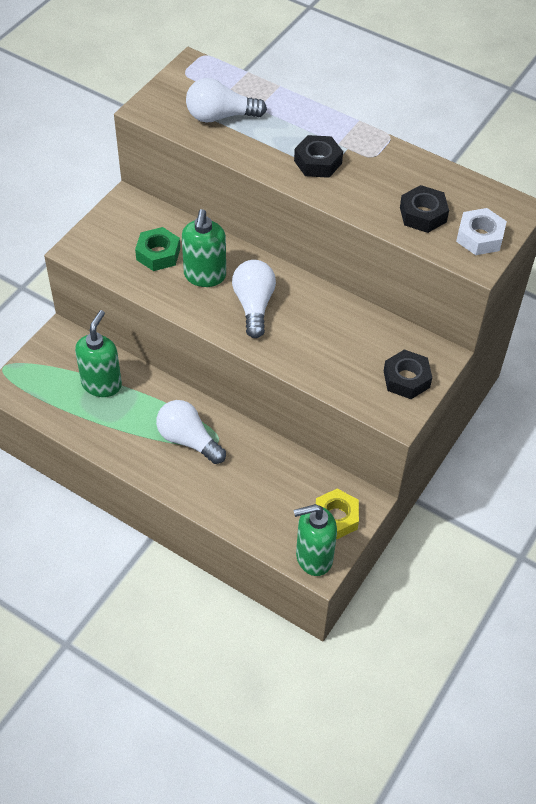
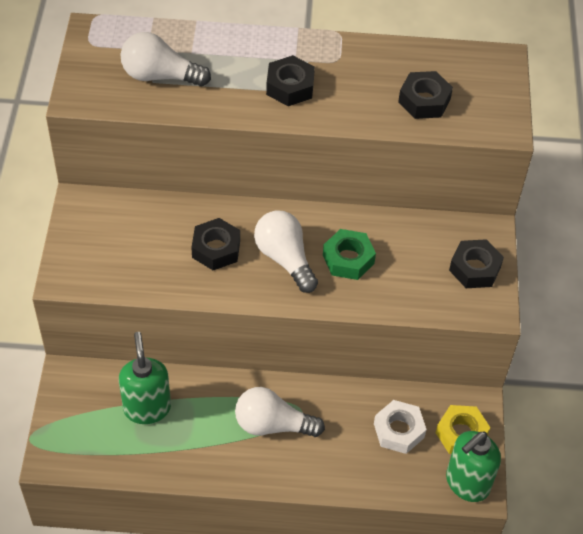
camera: 30 degrees left, 0 degrees up
green nut [135,227,180,271] -> green nut moved to [323,229,376,280]
green soap dispenser [182,209,226,287] -> black nut [191,218,240,270]
white light bulb [186,78,267,123] -> white light bulb turned 45 degrees clockwise [121,32,211,86]
white nut [456,208,507,255] -> white nut moved to [374,400,427,454]

